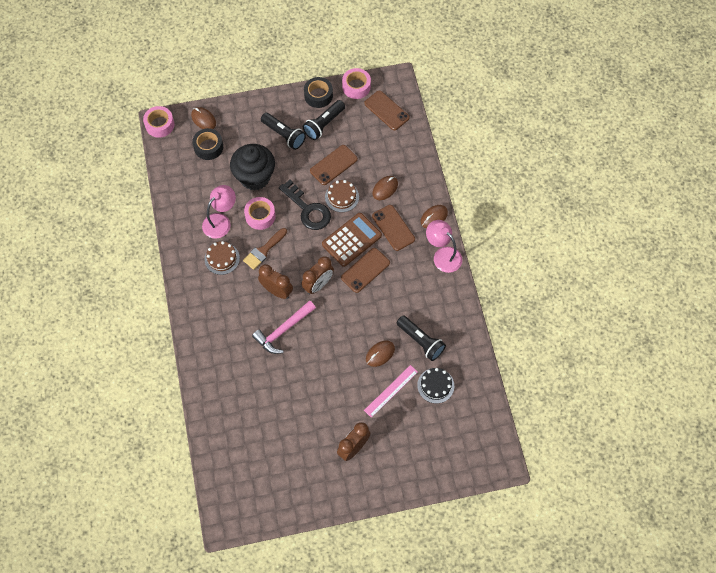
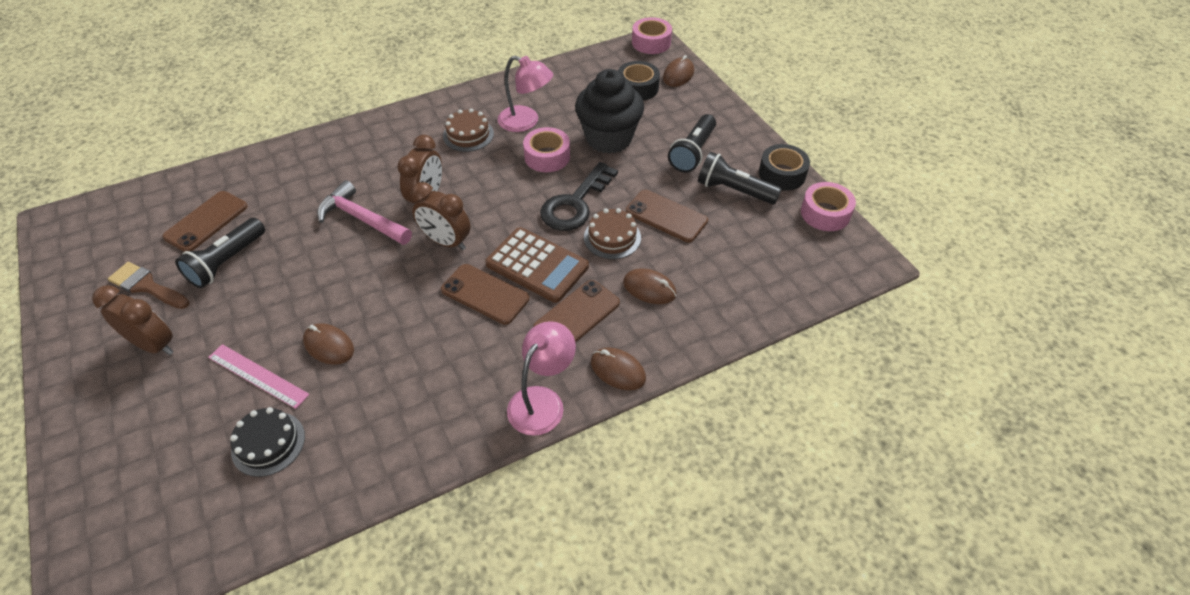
camera: 75 degrees right, 15 degrees down
brown brush [243,228,287,270] -> brown brush moved to [108,262,190,309]
brown phone [364,91,410,130] -> brown phone moved to [162,191,248,252]
black flashlight [397,315,446,361] -> black flashlight moved to [175,218,265,288]

